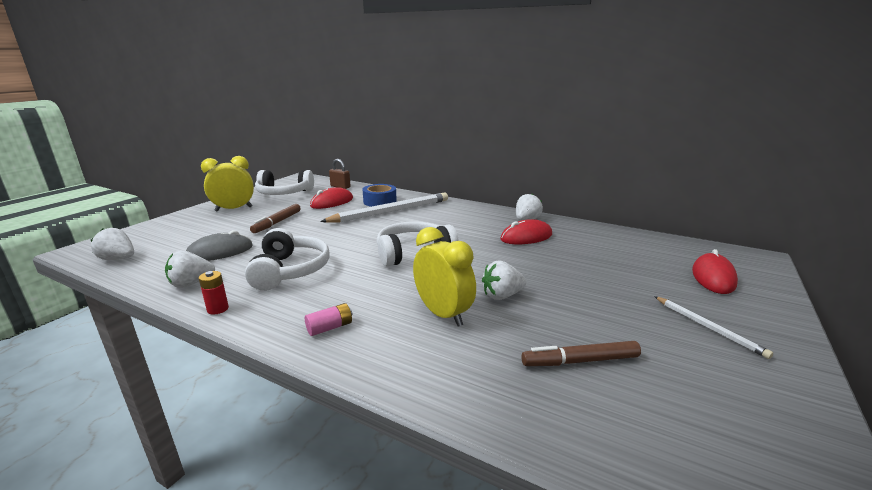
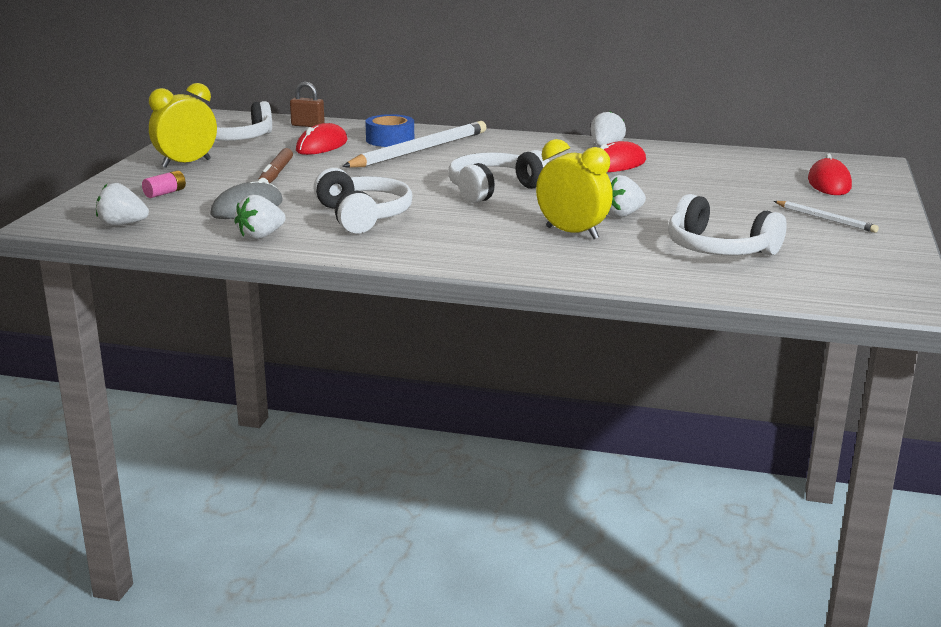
camera: 15 degrees left, 0 degrees up
red battery [199,271,229,315] -> none
pink battery [305,303,352,336] -> pink battery moved to [142,170,186,198]
brown marker [521,341,641,366] -> white headphones [668,194,787,256]

